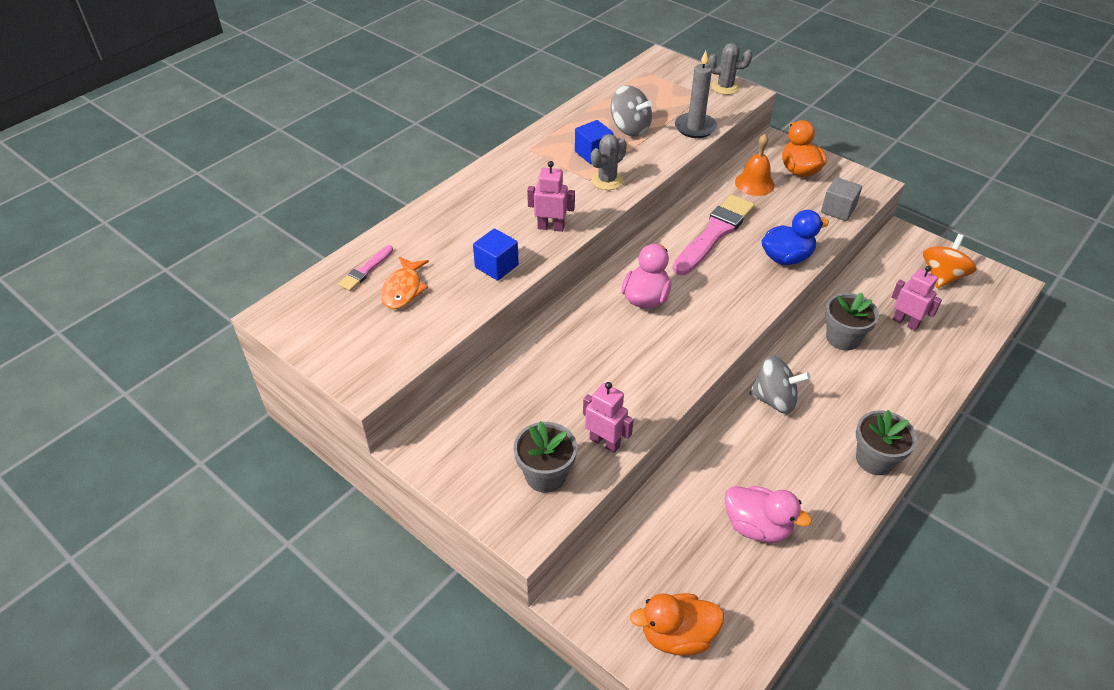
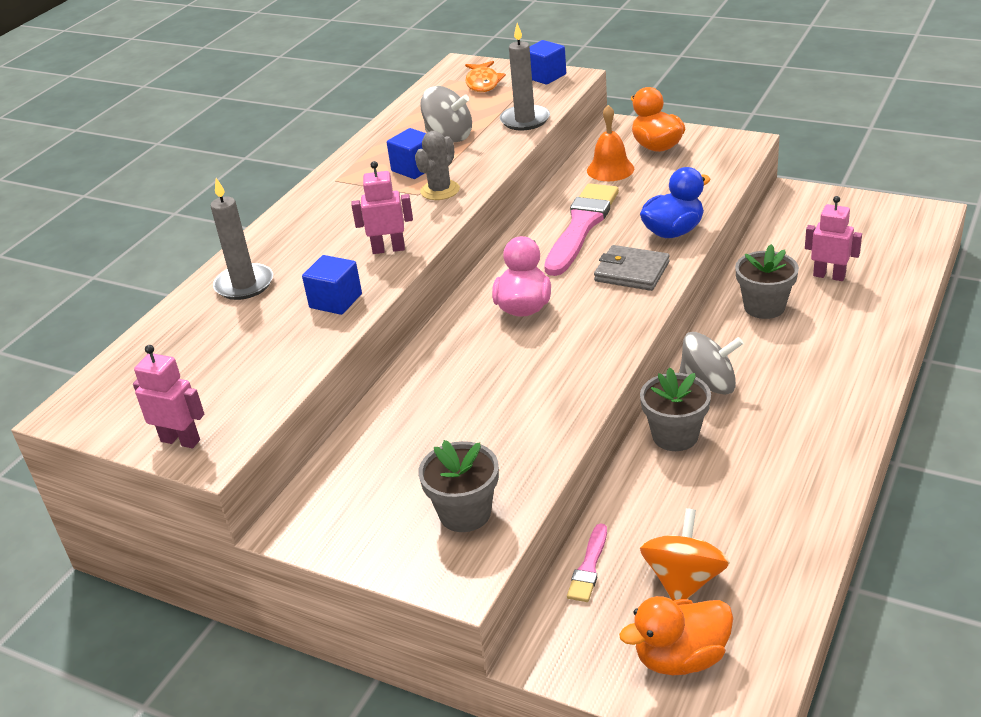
camera: 10 degrees left, 10 degrees down
pink brush [339,245,393,291] -> pink brush moved to [567,523,607,602]
orange fish [381,257,429,309] -> orange fish moved to [465,61,506,92]
pink robot [583,382,634,453] -> pink robot moved to [133,345,204,448]
grey cactus [708,43,752,95] -> blue cube [530,40,566,85]
pink duck [725,486,812,543] -> none
grey cube [821,177,862,221] -> none
grey flower pot [856,410,917,475] -> grey flower pot moved to [640,367,711,451]
orange spinning top [923,234,977,288] -> orange spinning top moved to [640,508,730,601]
none -> grey candle [211,178,273,300]
none -> grey wallet [594,245,669,291]

